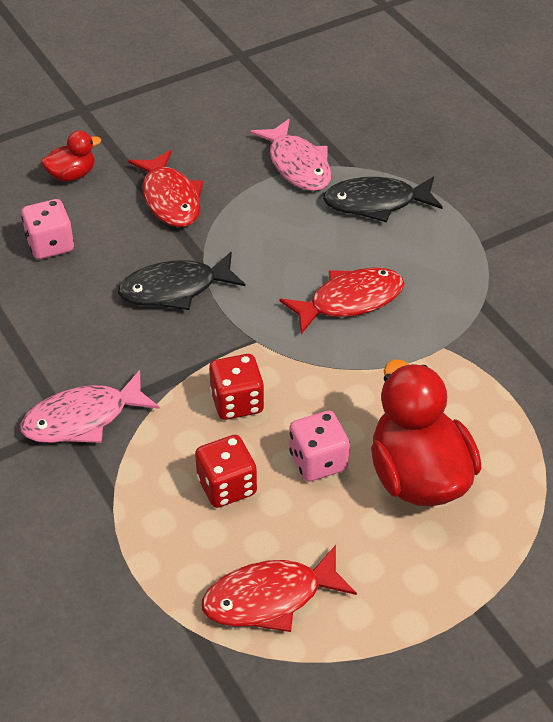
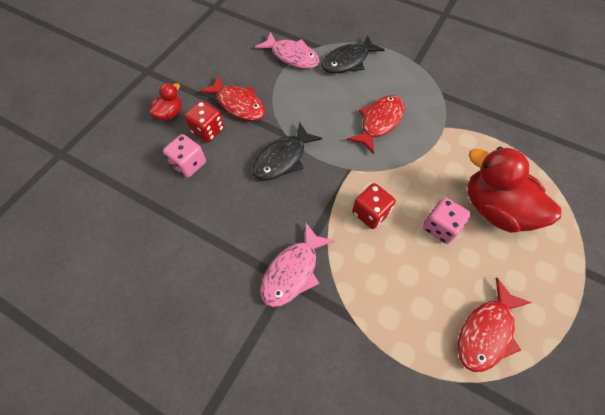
camera: 30 degrees left, 15 degrees up
red dice [195,435,257,508] -> red dice moved to [184,101,224,142]

